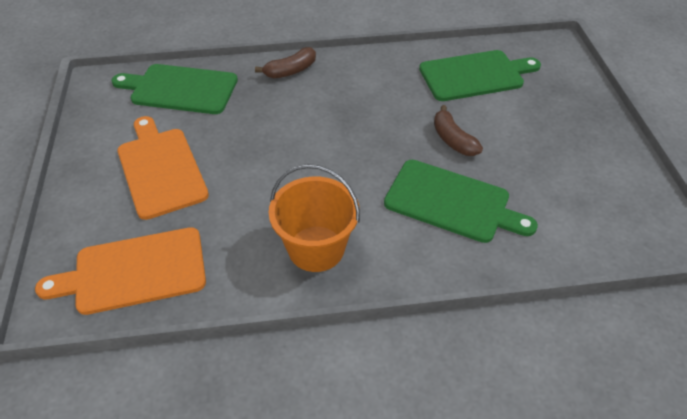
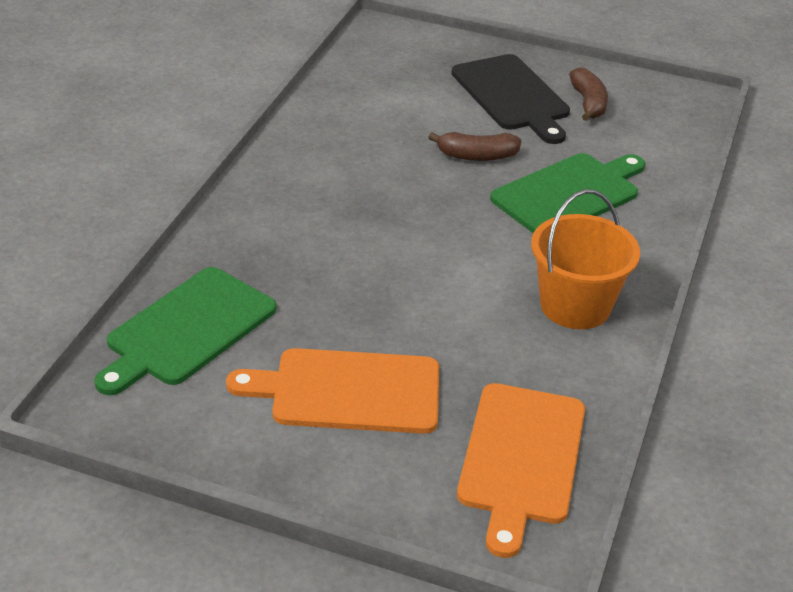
camera: 65 degrees left, 10 degrees down
brown banana [255,47,316,78] -> brown banana moved to [569,67,608,121]
green cutting board [419,50,541,101] -> none
none -> black cutting board [451,54,570,144]

